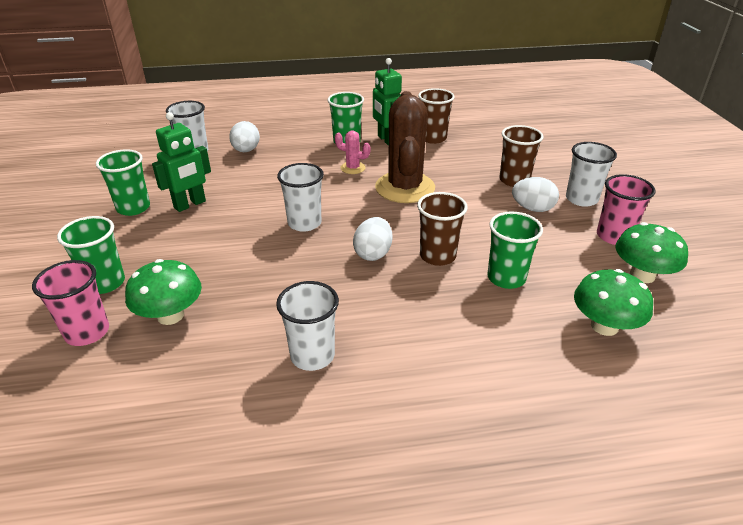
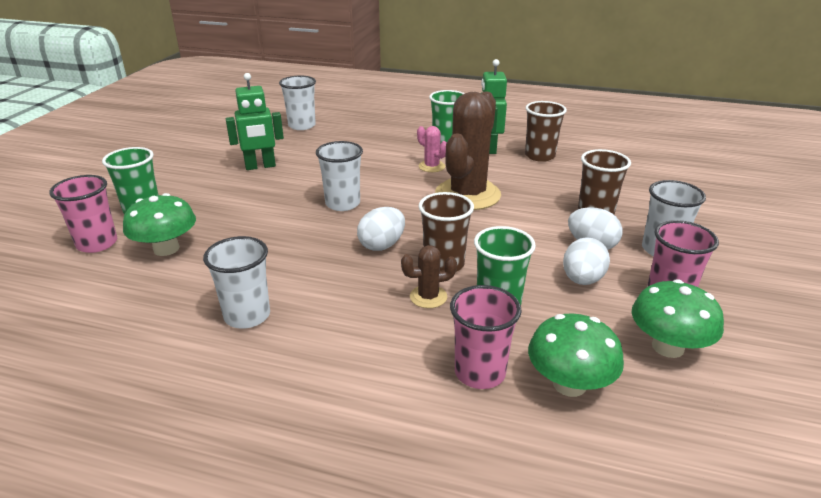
camera: 25 degrees right, 5 degrees down
green cup [96,149,150,216] -> none
white egg [229,121,260,152] -> white egg moved to [563,237,610,285]
none -> brown cactus [401,245,457,308]
none -> pink cup [450,285,522,389]

